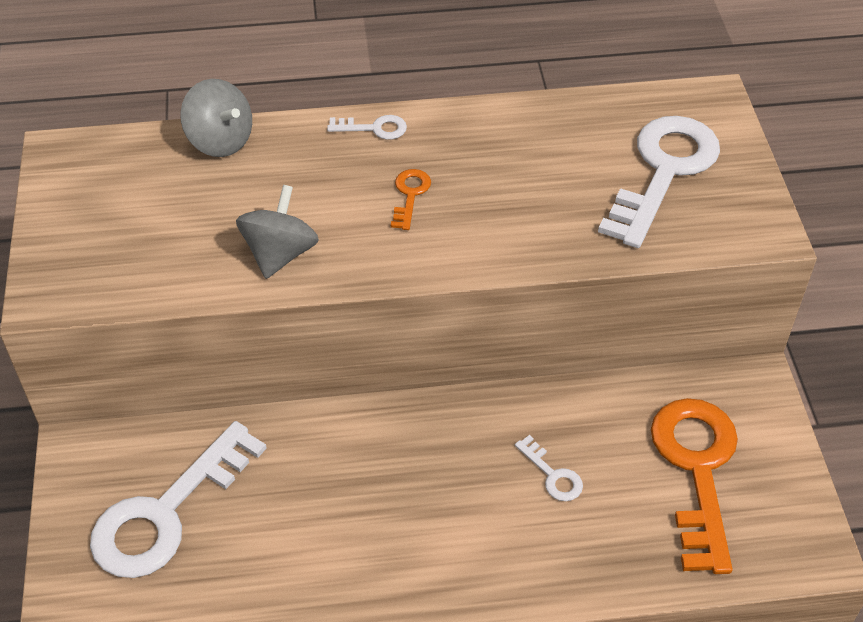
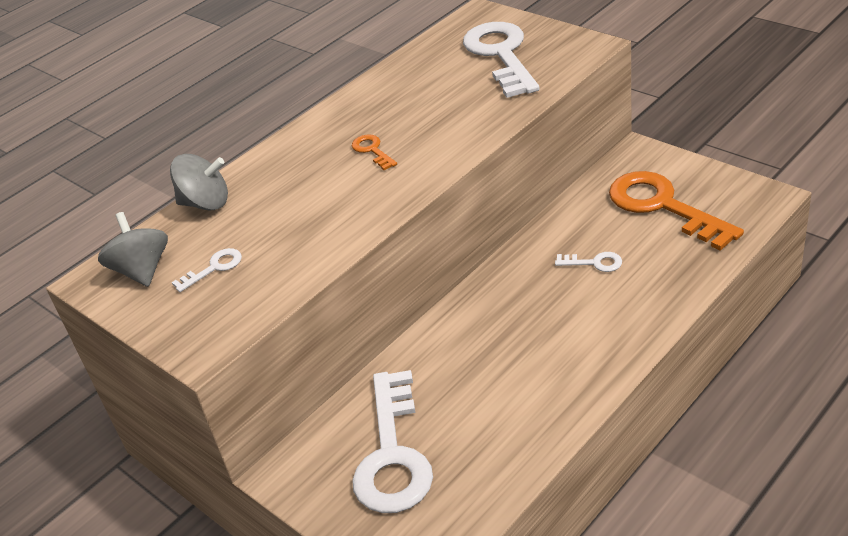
camera: 35 degrees left, 10 degrees down
grey spinning top [236,185,319,279] -> grey spinning top moved to [98,212,168,287]
white key [327,115,407,140] -> white key moved to [172,248,242,292]

